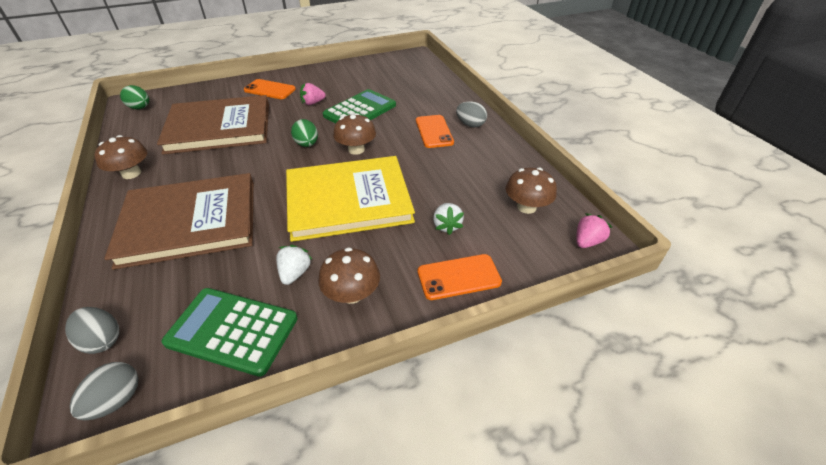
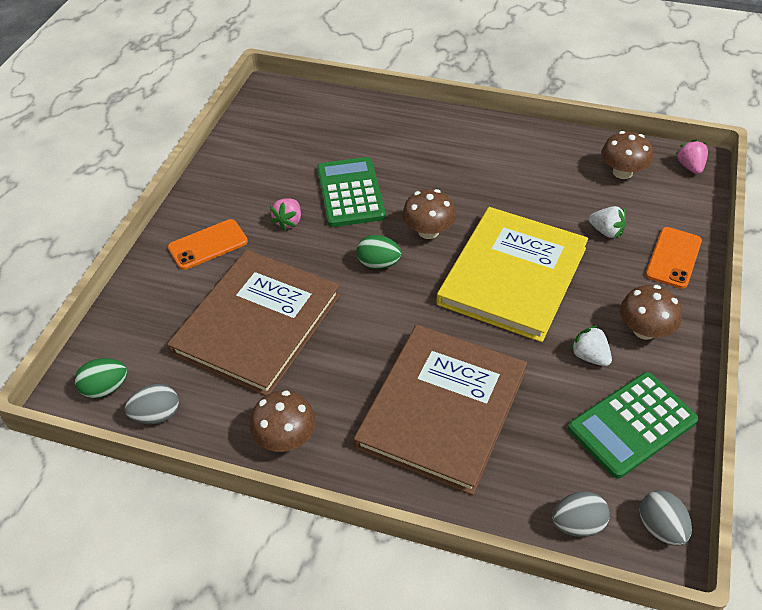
camera: 50 degrees left, 5 degrees up
orange phone [416,115,454,148] -> none
grey egg [456,101,487,127] -> grey egg moved to [125,384,179,424]

